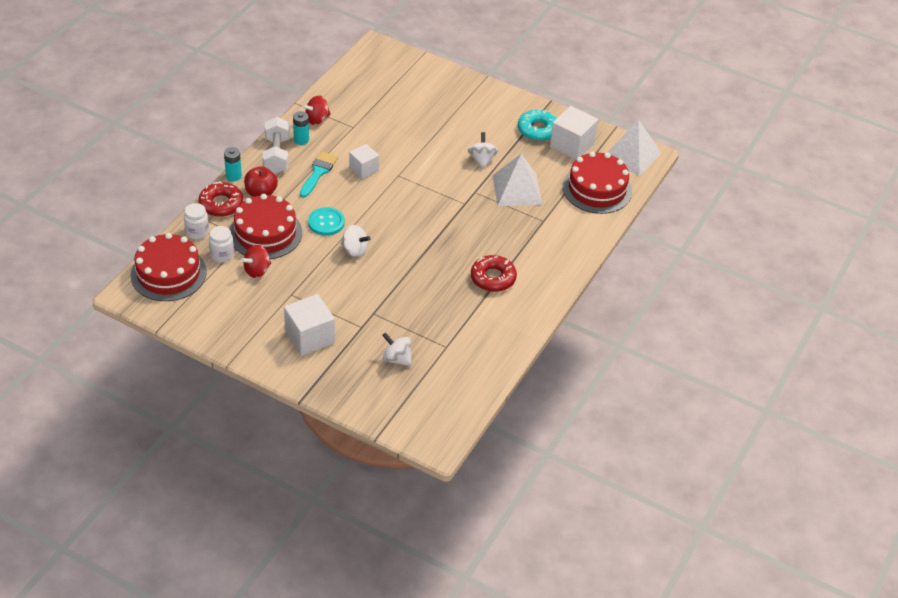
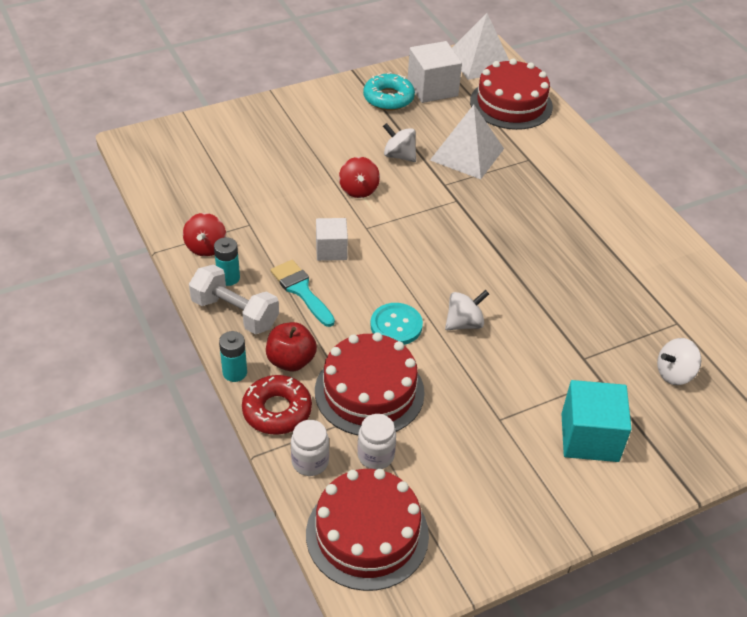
camera: 55 degrees left, 0 degrees up
red spinning top [241,245,271,278] -> red spinning top moved to [339,157,380,198]
white cube [284,294,335,356] -> turquoise cube [561,380,631,462]
red donut [471,255,517,292] -> none

